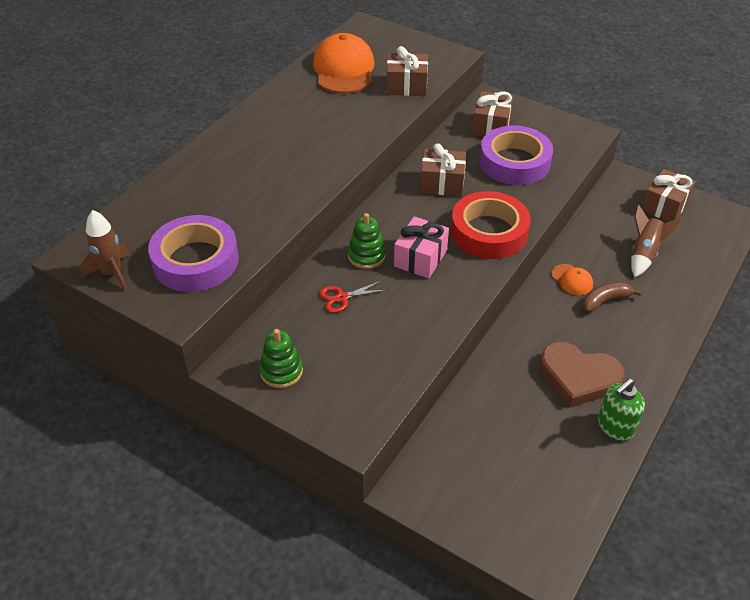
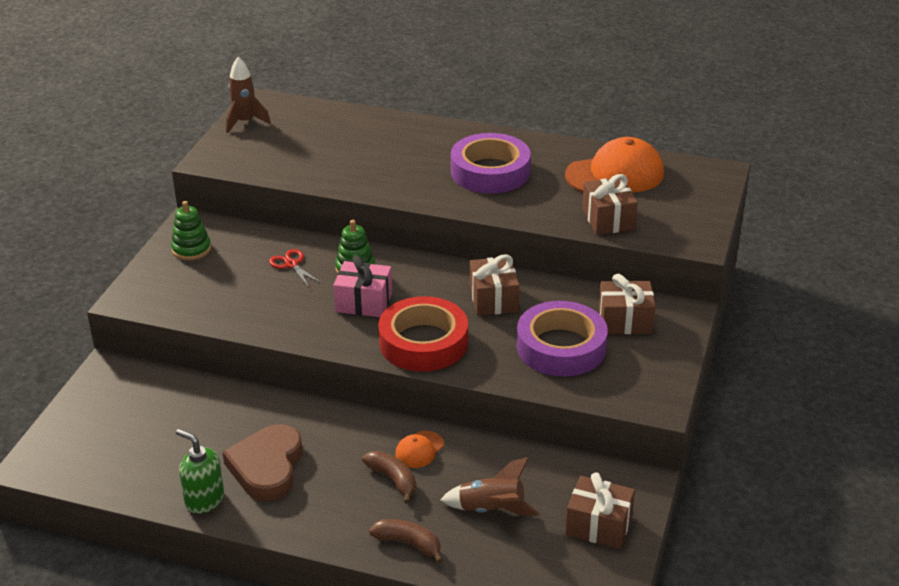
camera: 75 degrees right, 10 degrees down
purple tape [148,215,239,292] -> purple tape moved to [451,133,531,194]
none -> brown banana [369,519,443,563]

